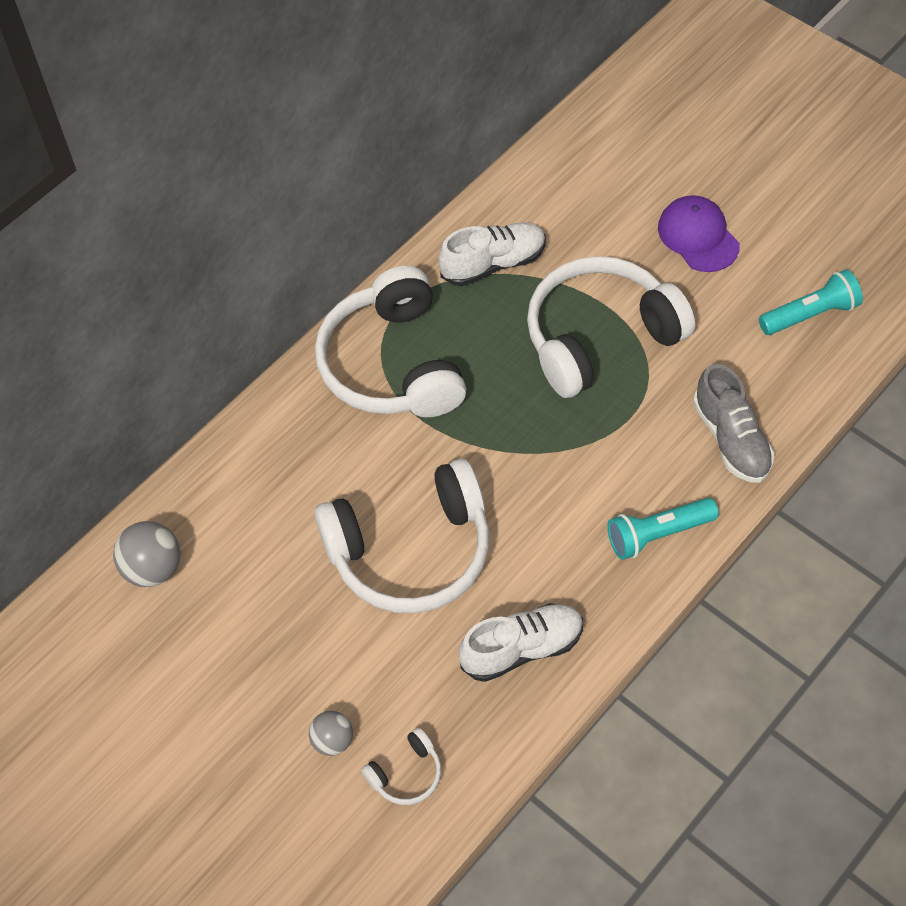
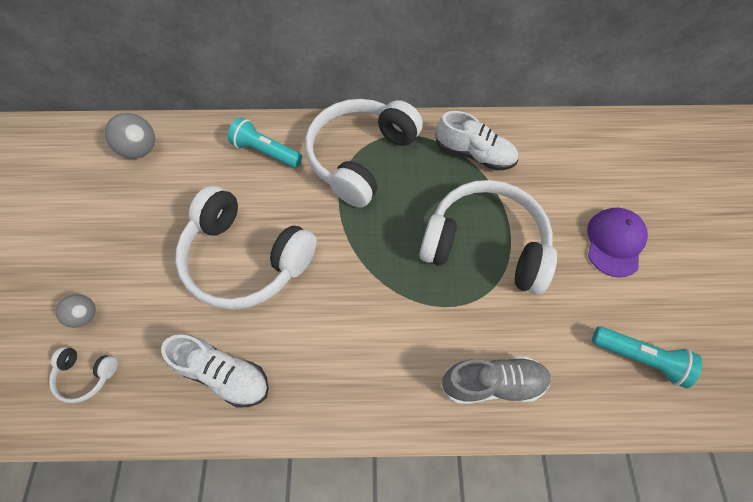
camera: 45 degrees right, 5 degrees up
turquoise flashlight [607,498,719,560] -> turquoise flashlight moved to [228,117,302,168]
grey shoe [693,364,774,483] -> grey shoe turned 120 degrees counterclockwise [441,356,551,404]

